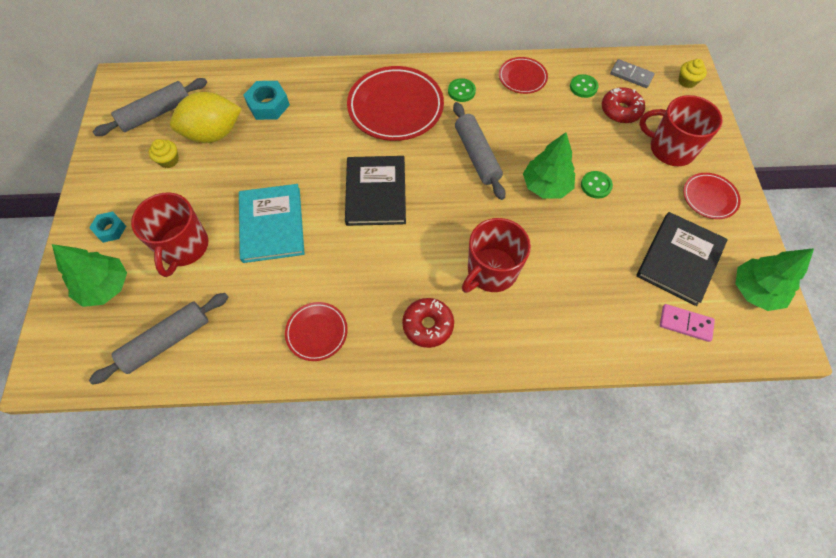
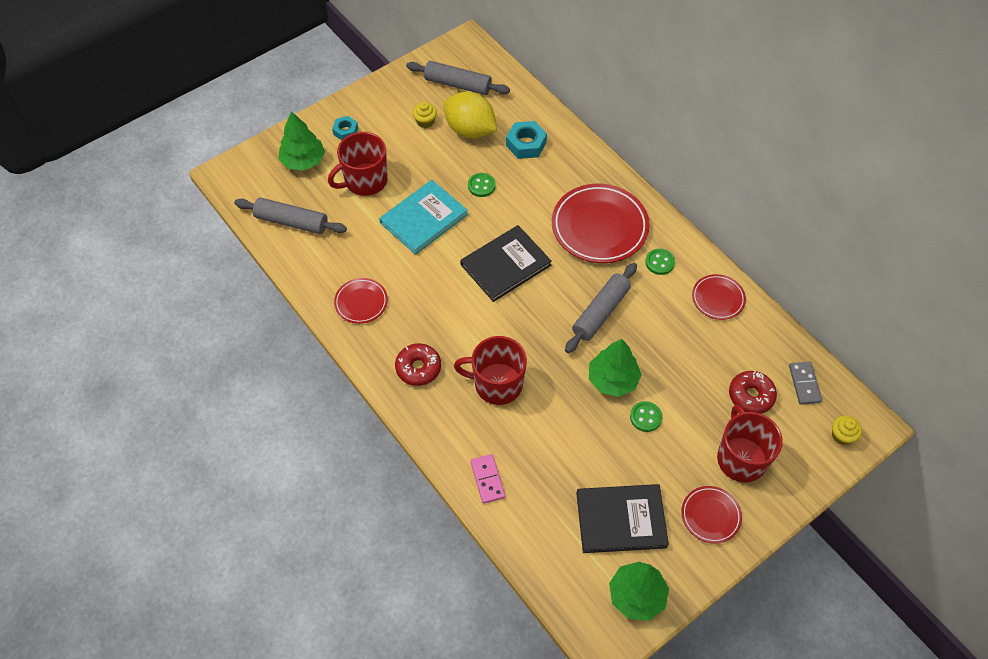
camera: 55 degrees right, 5 degrees down
green button [570,74,599,98] -> green button moved to [468,173,496,197]
pink domino [660,304,715,342] -> pink domino moved to [470,454,505,504]

